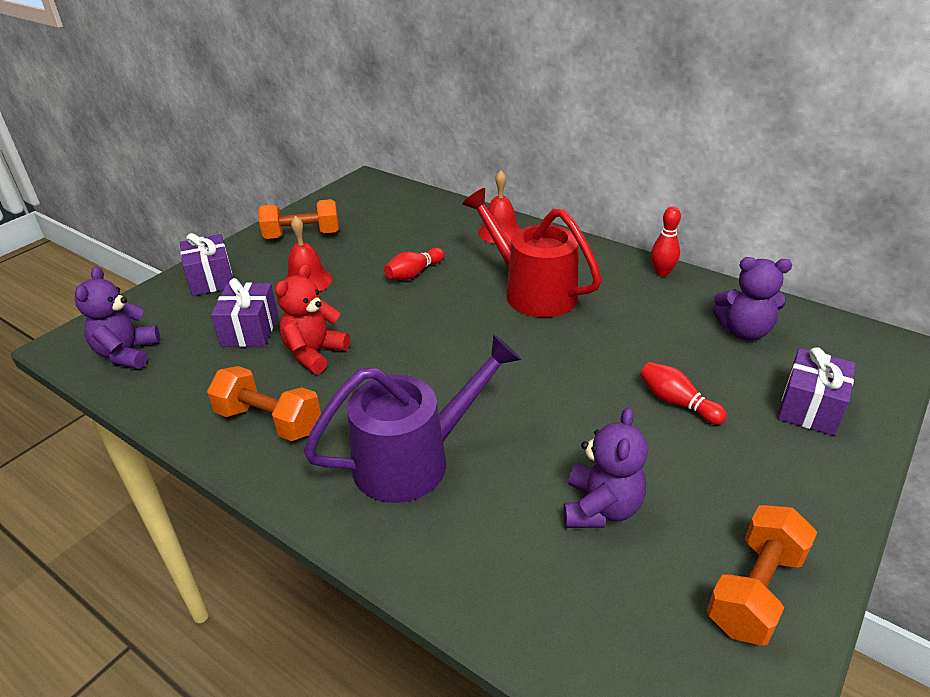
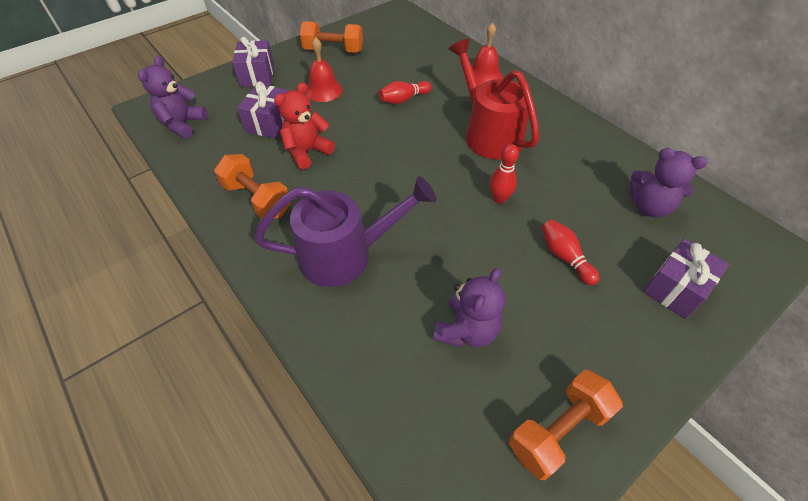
camera: 15 degrees right, 15 degrees up
red bowling pin [651,207,681,277] -> red bowling pin moved to [489,144,519,203]

